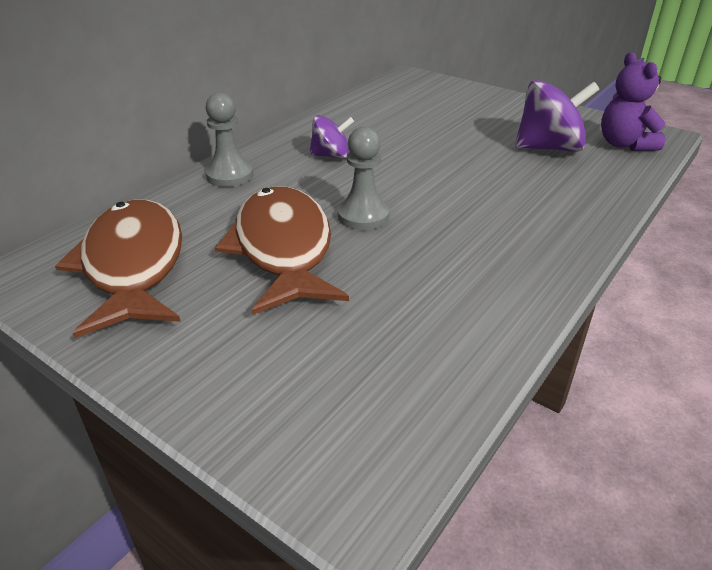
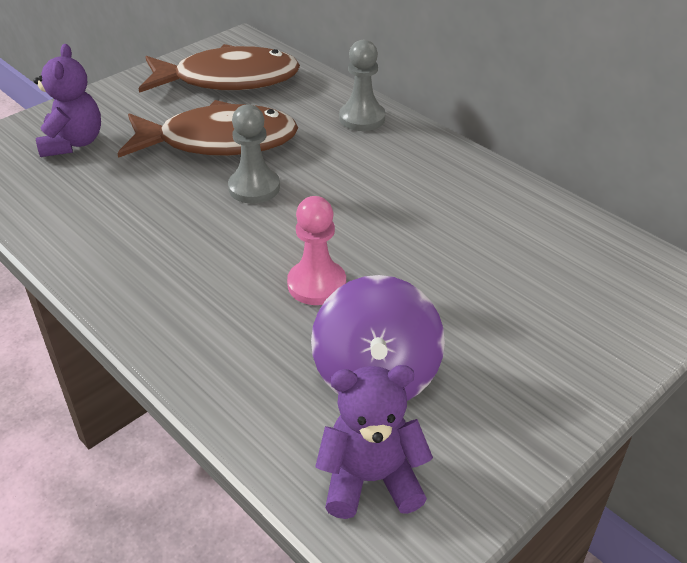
camera: 100 degrees right, 5 degrees up
purple spinning top [309,115,354,158] -> none
none -> purple teddy bear [34,44,101,157]
none -> pink pawn [287,196,346,305]

